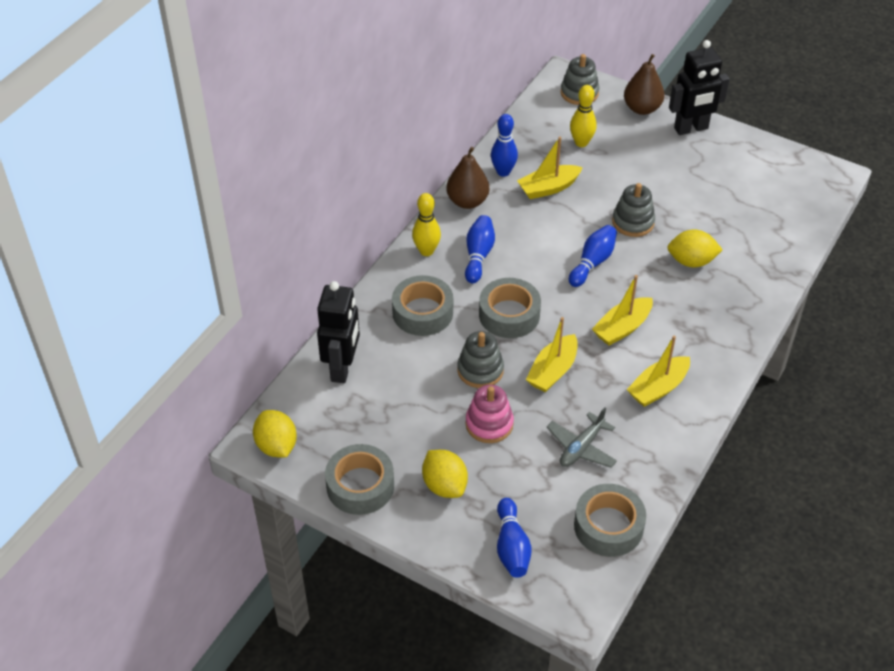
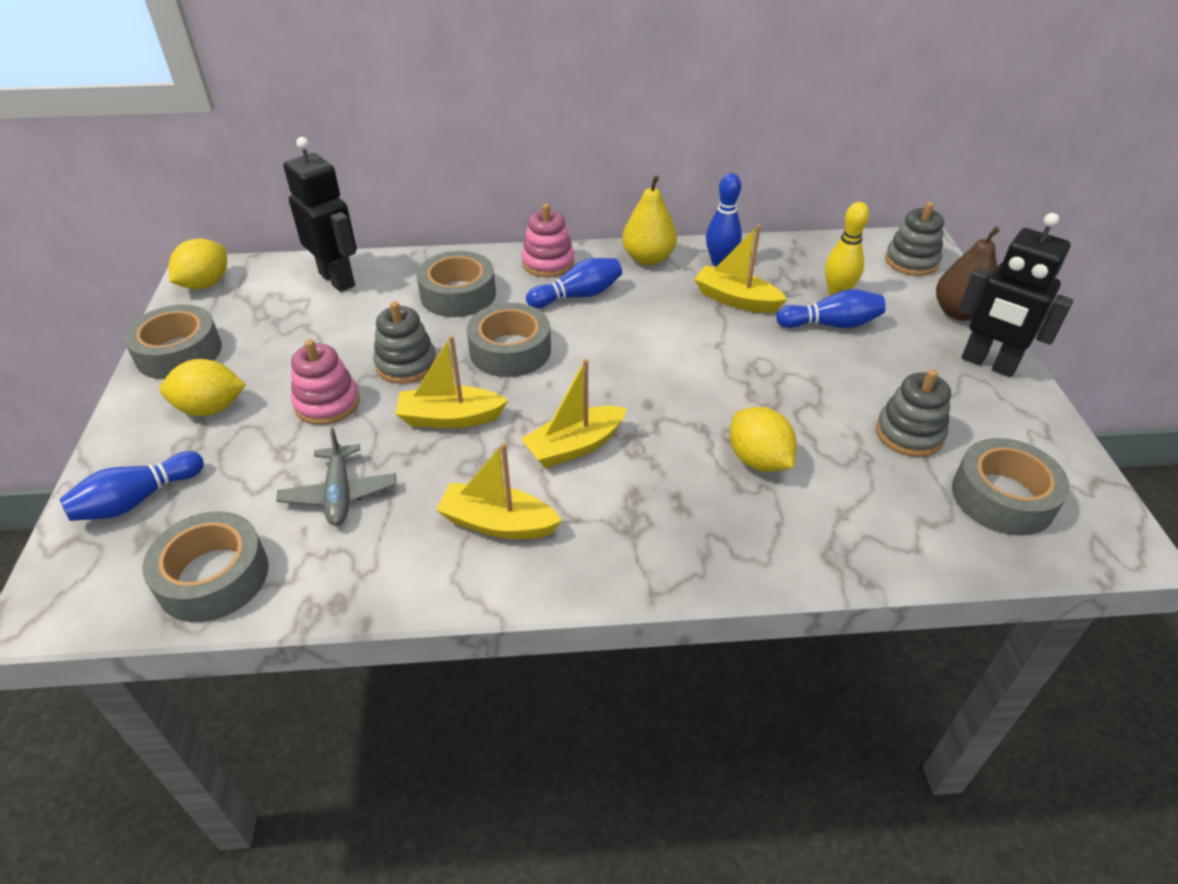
camera: 55 degrees right, 5 degrees down
black robot [317,281,360,383] -> black robot turned 105 degrees counterclockwise [283,137,357,292]
yellow bowling pin [412,193,441,256] -> pink stacking toy [521,203,575,278]
yellow lemon [422,450,468,498] -> yellow lemon turned 60 degrees clockwise [160,359,246,416]
brown pear [447,147,489,209] -> yellow pear [622,175,677,265]
grey plane [547,407,617,468] -> grey plane turned 105 degrees counterclockwise [276,427,396,526]
blue bowling pin [569,225,617,287] -> blue bowling pin moved to [776,289,886,328]
yellow boat [592,275,653,346] -> yellow boat turned 45 degrees counterclockwise [521,359,627,468]
grey stacking toy [612,183,655,237] -> grey stacking toy moved to [876,369,951,457]
none -> grey tape [952,438,1070,536]

